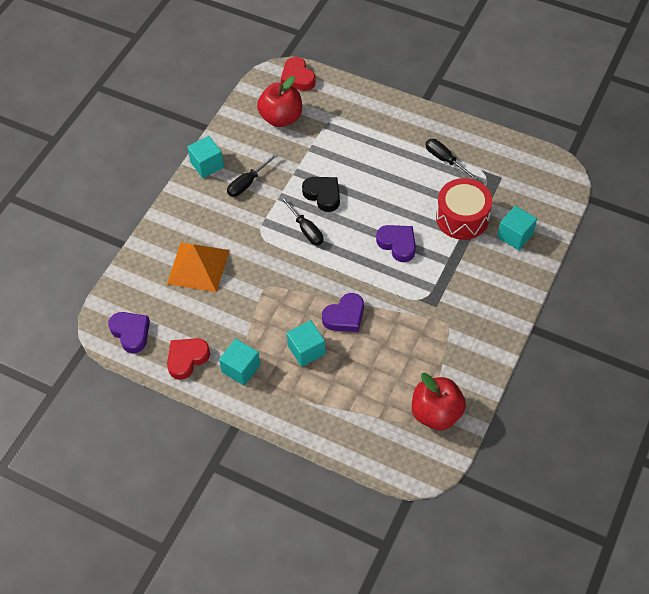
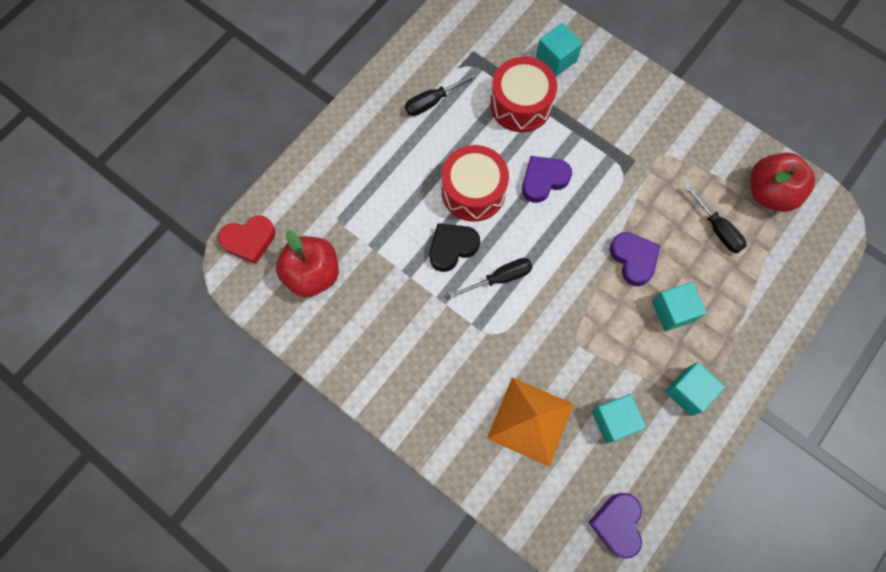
camera: 80 degrees left, 15 degrees up
purple heart [108,312,150,353] -> purple heart turned 60 degrees counterclockwise [588,493,642,559]
red heart [167,338,210,380] -> none
turquoise cube [187,136,224,178] -> turquoise cube moved to [592,394,646,444]
black screwdriver [227,153,278,197] -> black screwdriver moved to [684,184,747,253]
none -> red drum [442,145,509,222]

